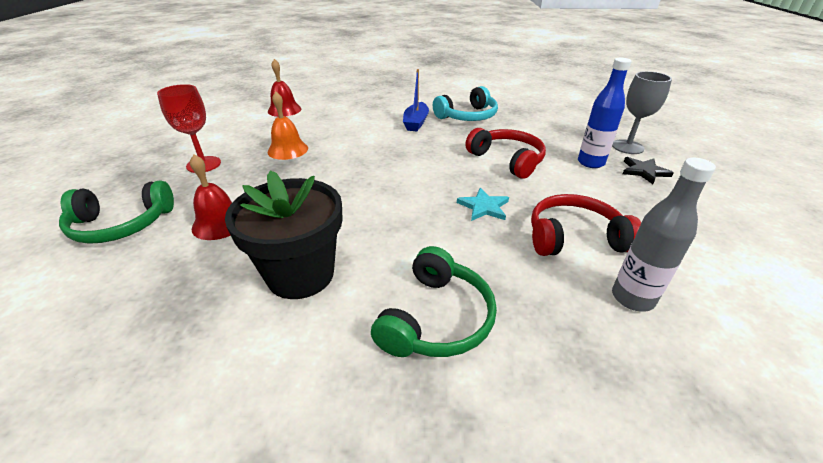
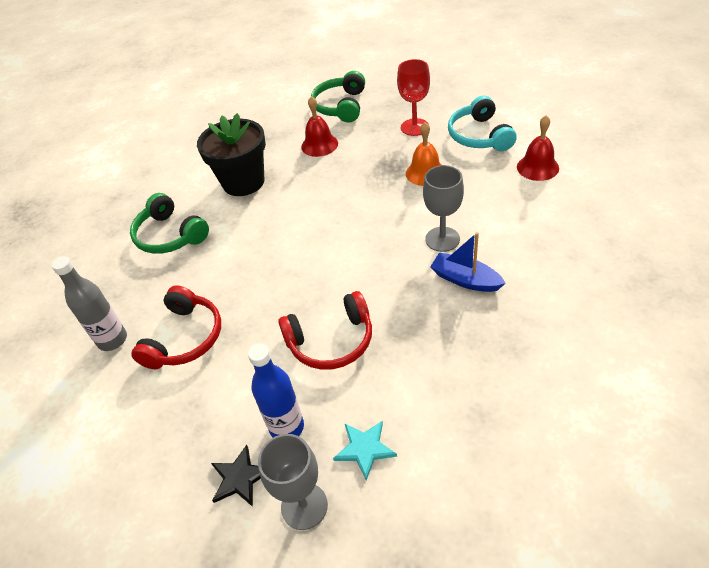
camera: 115 degrees right, 10 degrees up
turquoise headphones [433,86,498,121] -> turquoise headphones moved to [448,96,517,151]
turquoise star [457,188,509,221] -> turquoise star moved to [333,421,397,481]
none -> grey goblet [423,165,464,252]

